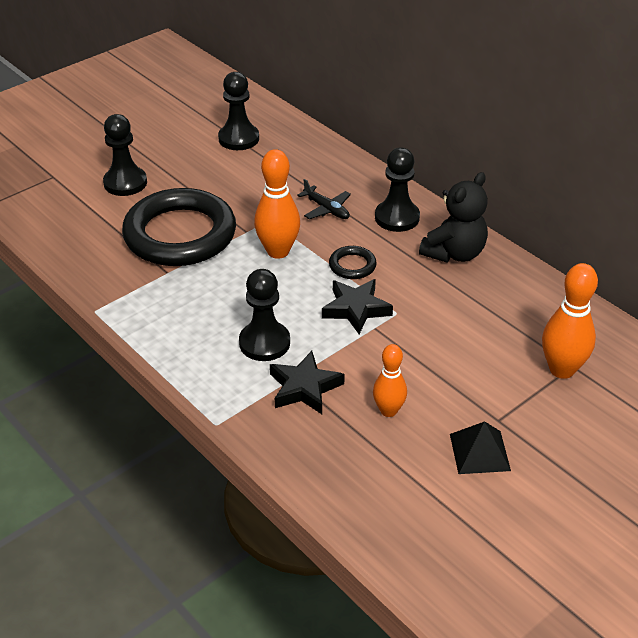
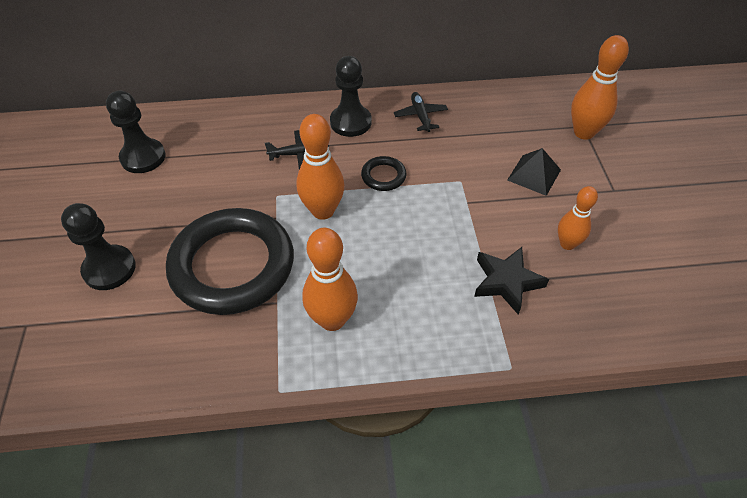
camera: 55 degrees left, 10 degrees up
black pawn [239,269,290,361] -> none
black star [322,279,393,334] -> none
black teddy bear [419,172,488,262] -> black plane [394,92,448,132]
black pyramid [450,421,511,474] -> black pyramid moved to [507,148,561,196]
none -> orange bowling pin [302,228,358,331]

